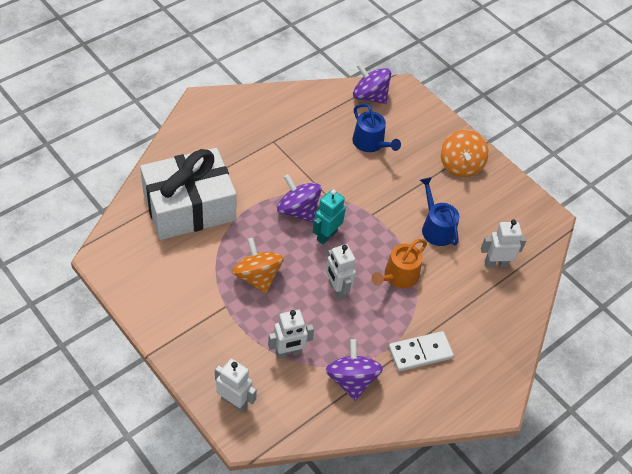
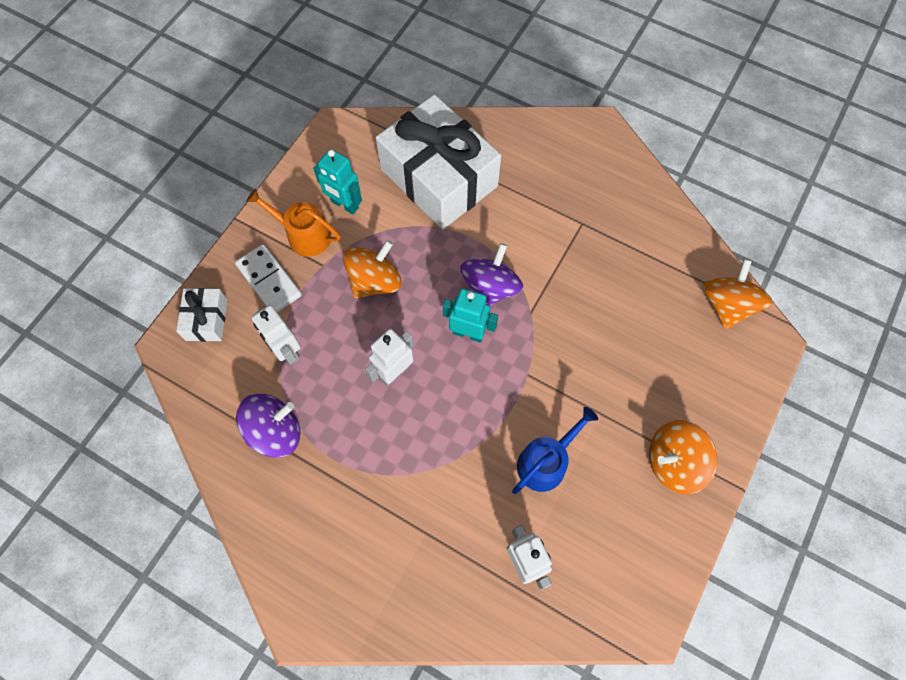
camera: 75 degrees right, 15 degrees up
white robot [215,359,257,413] -> white gift [176,288,227,342]
blue watering can [352,103,401,152] -> none
purple spinning top [353,63,391,104] -> orange spinning top [703,259,772,329]
orange watering can [371,239,427,288] -> orange watering can moved to [246,189,341,257]
white domino [389,331,454,371] -> white domino moved to [235,244,302,312]
none -> turquoise robot [313,149,362,214]

